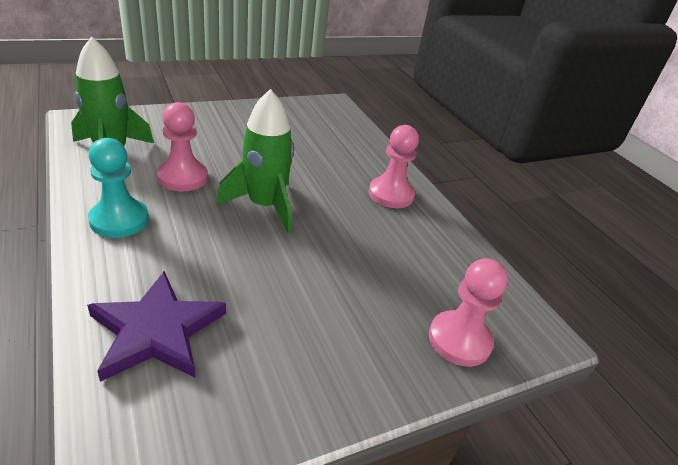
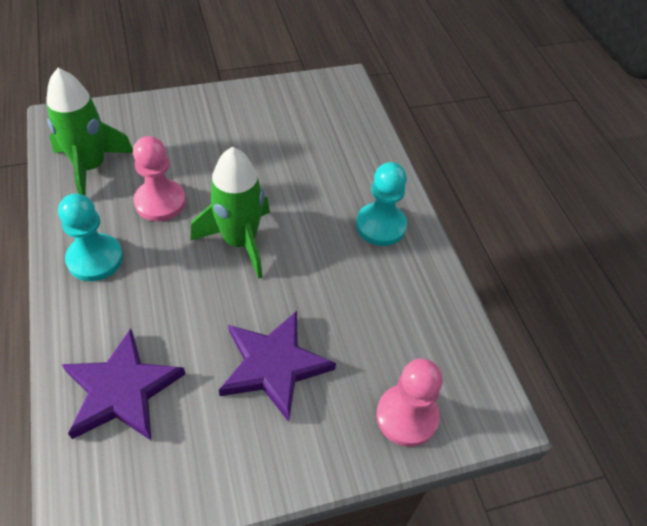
camera: 10 degrees right, 15 degrees up
pink pawn [369,125,419,208] -> turquoise pawn [356,162,407,246]
none -> purple star [219,311,336,422]

